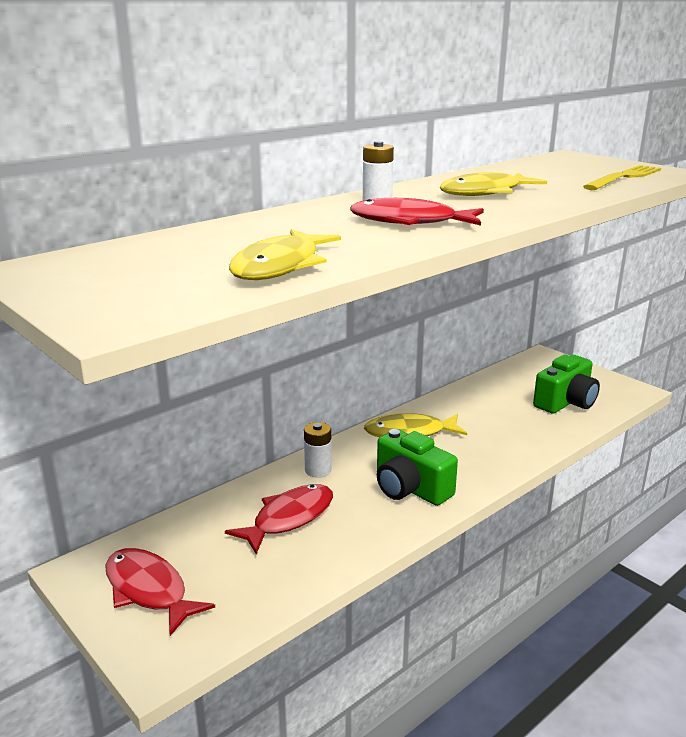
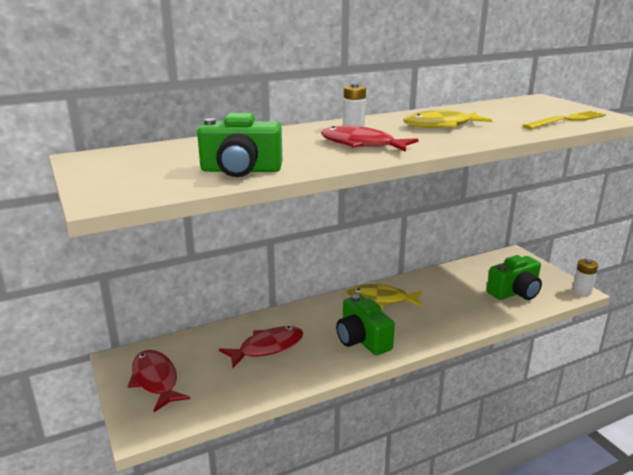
camera: 15 degrees right, 0 degrees up
yellow fish [229,229,341,280] -> green camera [197,113,282,177]
white battery [304,422,332,478] -> white battery moved to [572,259,598,296]

